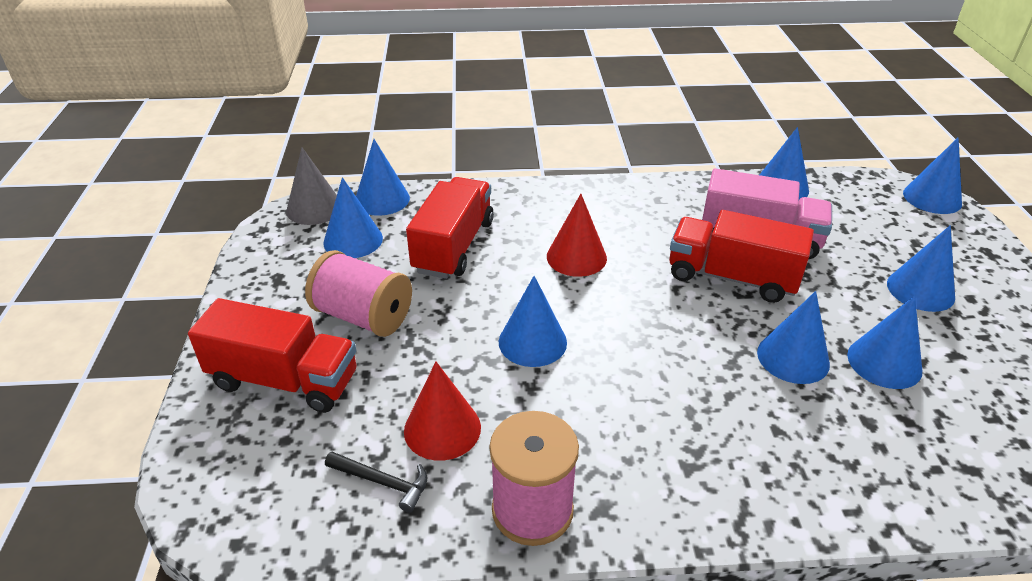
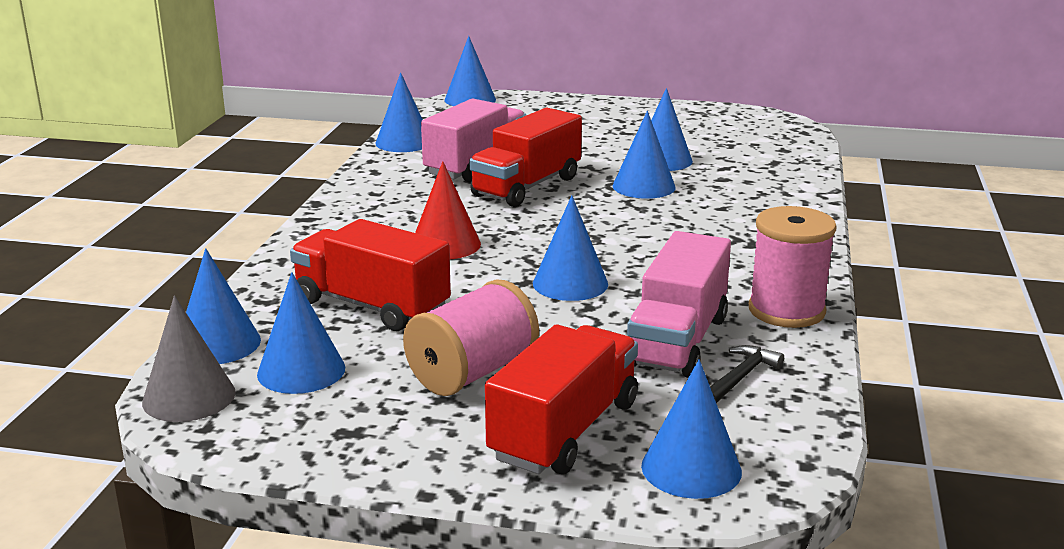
camera: 75 degrees left, 15 degrees down
red cone [404,362,481,461] -> pink truck [627,231,731,378]
blue cone [887,225,955,312] -> blue cone moved to [641,359,742,499]

